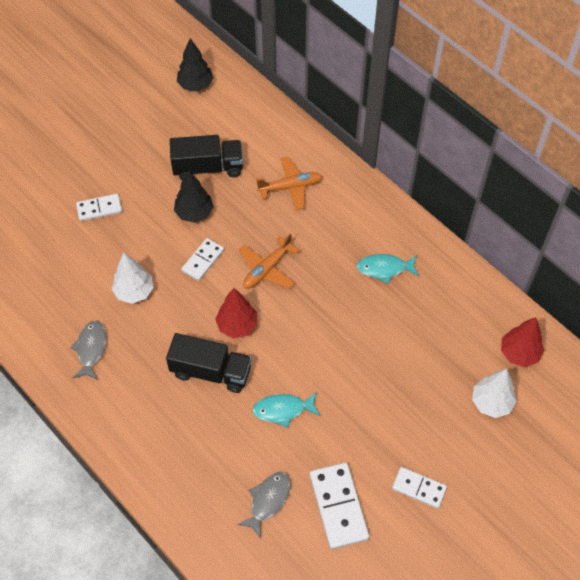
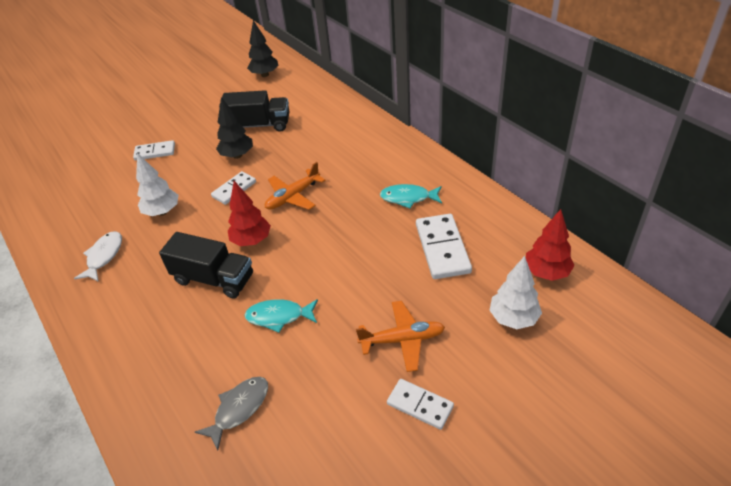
camera: 10 degrees right, 15 degrees down
grey fish [70,320,107,380] -> white fish [74,231,122,282]
orange plane [256,157,323,210] -> orange plane moved to [356,301,445,372]
white domino [310,463,369,549] -> white domino moved to [416,214,472,279]

